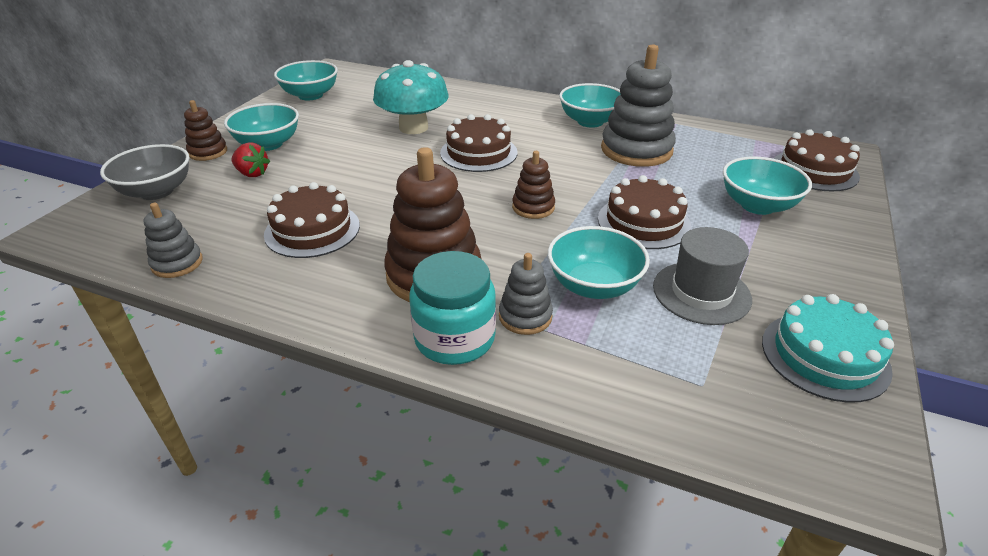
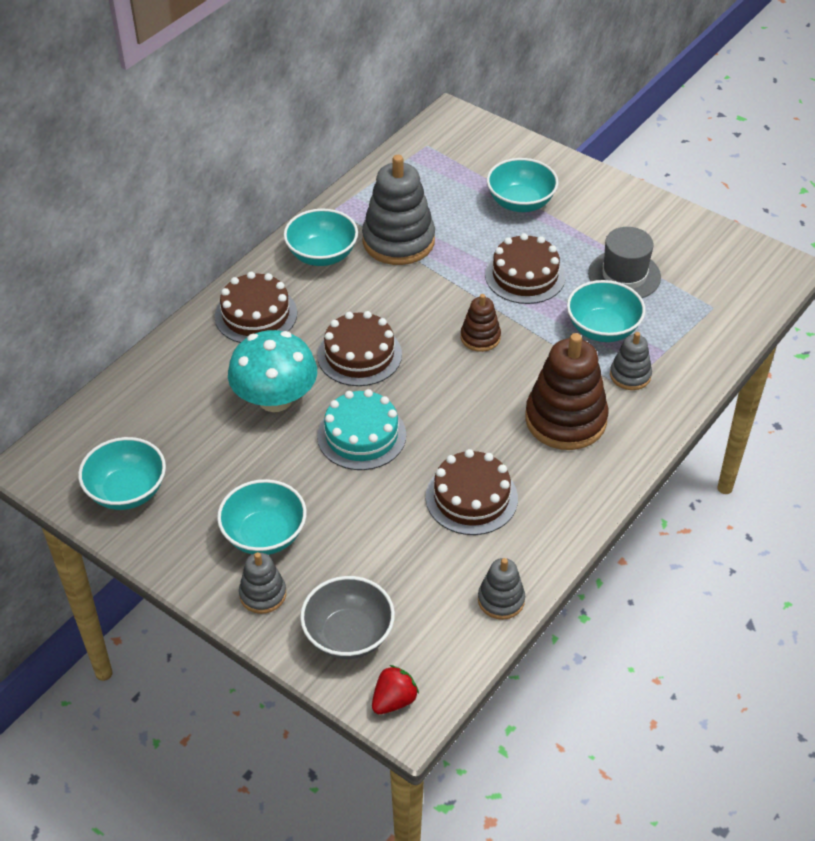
camera: 75 degrees left, 10 degrees up
brown stacking toy [184,100,227,161] -> grey stacking toy [239,552,286,614]
red strawberry [232,142,270,177] -> red strawberry moved to [372,665,419,714]
turquoise jar [409,251,496,365] -> none
turquoise cake [762,294,894,403] -> turquoise cake moved to [317,389,406,470]
brown cake [774,129,860,192] -> brown cake moved to [215,272,297,343]

